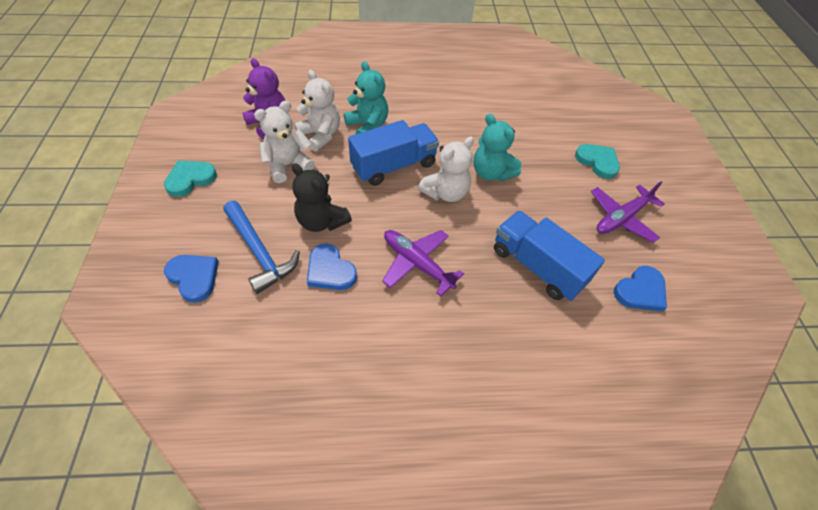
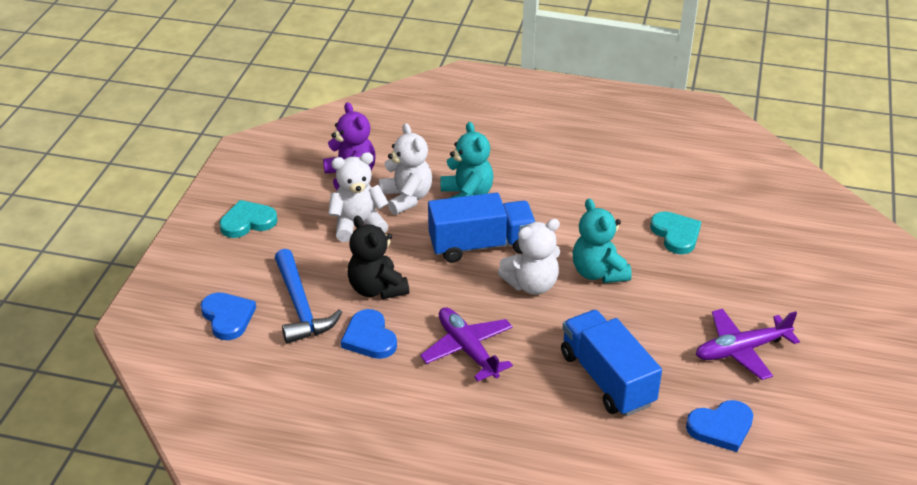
camera: 20 degrees right, 15 degrees down
turquoise heart [575,144,620,179] -> turquoise heart moved to [650,211,701,254]

